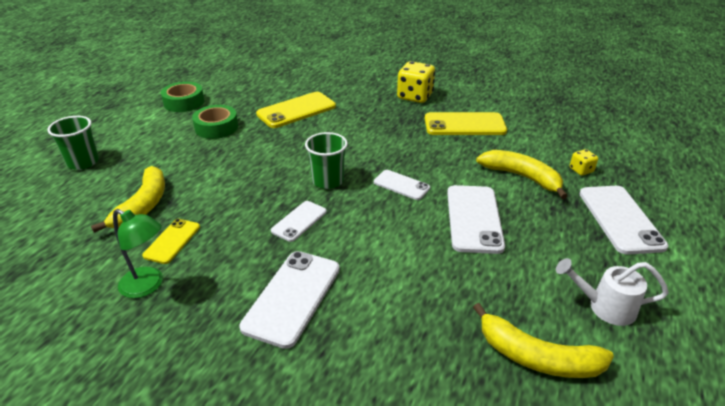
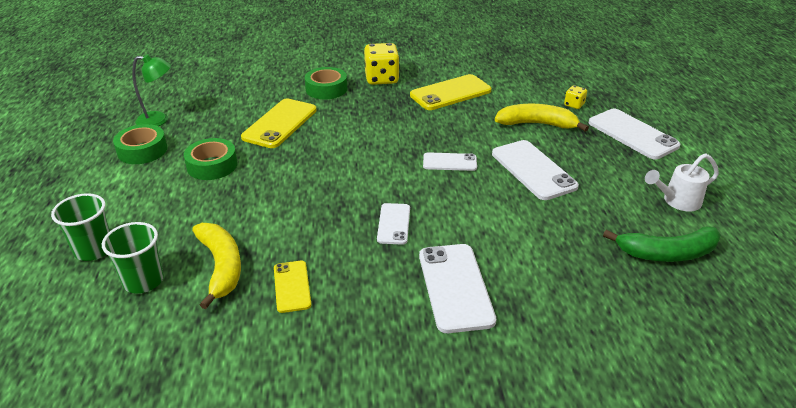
camera: 30 degrees left, 0 degrees up
green lamp [113,209,163,298] -> green lamp moved to [132,54,171,126]
green cup [305,132,348,189] -> green cup moved to [102,222,164,293]
yellow banana [473,303,614,378] -> green banana [603,226,721,262]
none -> green tape [305,67,347,99]

